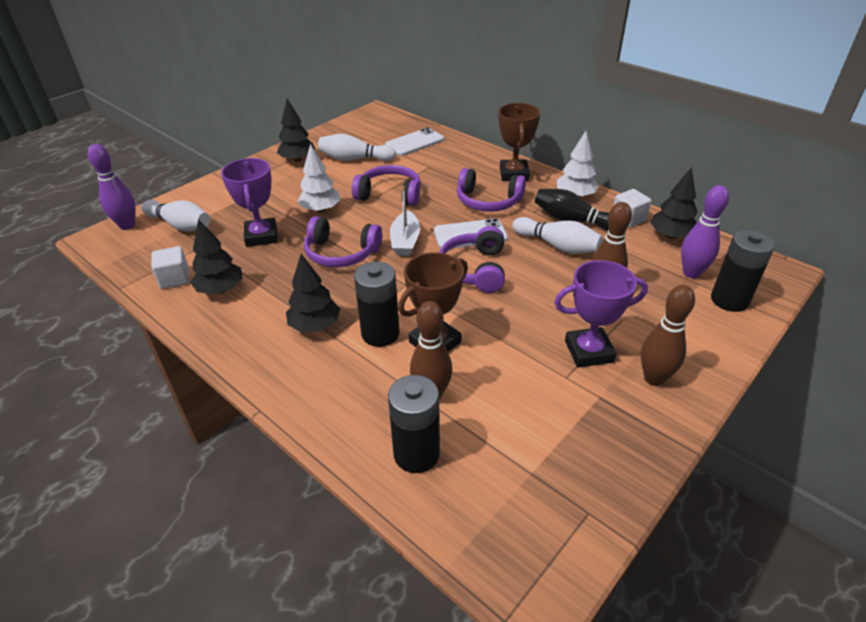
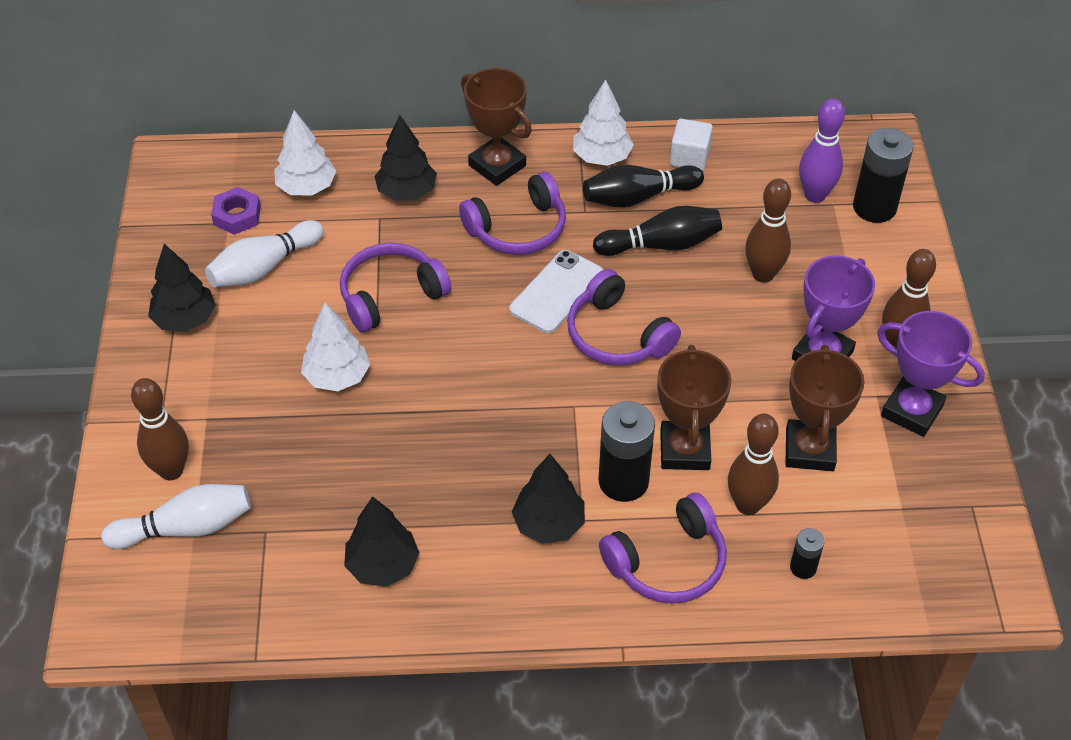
camera: 45 degrees left, 10 degrees up
purple bowling pin [88,144,136,230] -> none
white cube [151,246,190,289] -> none
purple trophy [221,158,278,247] -> purple trophy moved to [877,311,985,437]
purple headphones [304,216,382,267] -> purple headphones moved to [599,493,727,604]
white phone [385,127,444,156] -> white tree [274,110,336,196]
black battery [388,375,440,473] -> black battery [790,528,824,579], size x0.51
white boat [390,186,420,256] -> none
white bowling pin [512,217,603,254] -> black bowling pin [593,206,722,256]
black tree [650,167,698,239] -> black tree moved to [375,115,437,201]
none -> brown bowling pin [131,378,189,481]
none -> purple nut [211,187,261,235]
none -> brown trophy [785,345,865,471]

